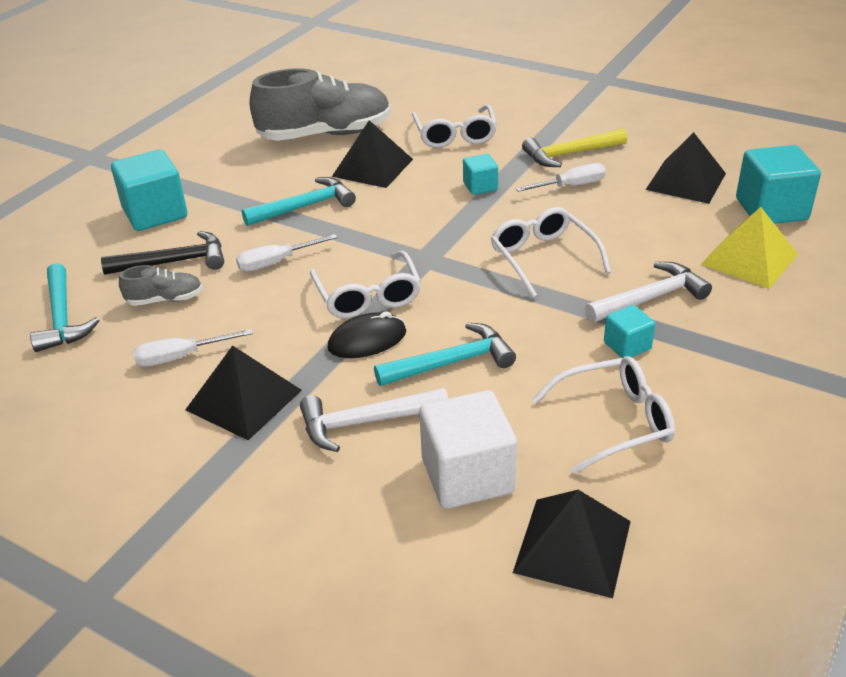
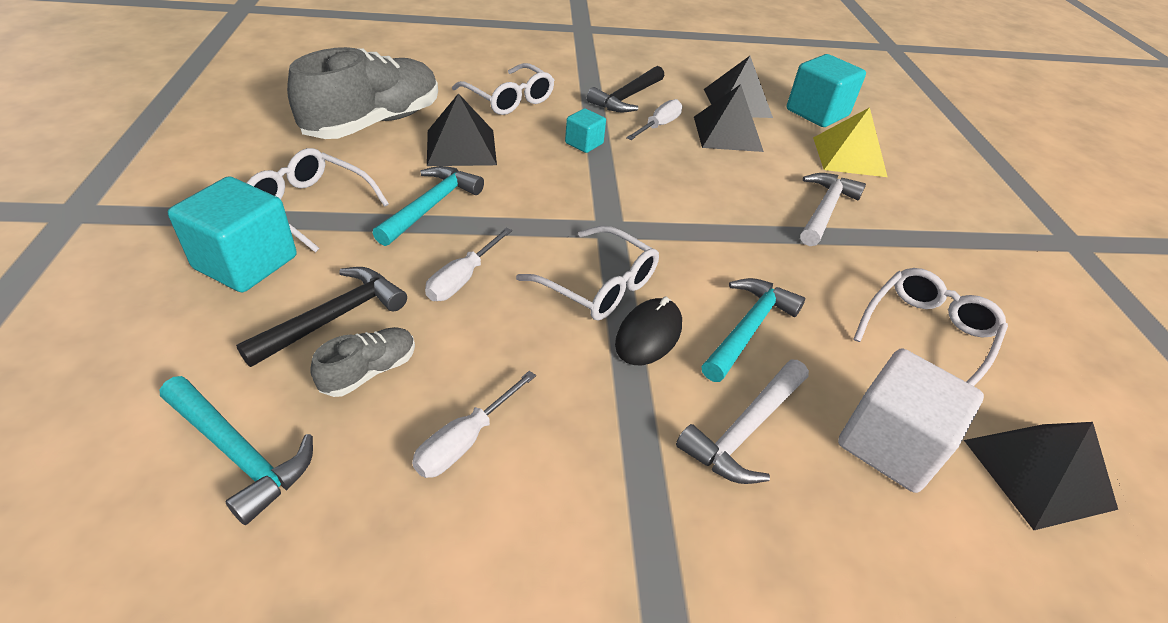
camera: 40 degrees left, 5 degrees up
black pyramid [185,346,302,440] -> black pyramid moved to [694,84,764,152]
white glasses [491,207,611,298] -> white glasses moved to [247,148,389,253]
yellow hammer [522,128,627,167] -> black hammer [587,66,664,112]
turquoise cube [604,305,655,358] -> none

